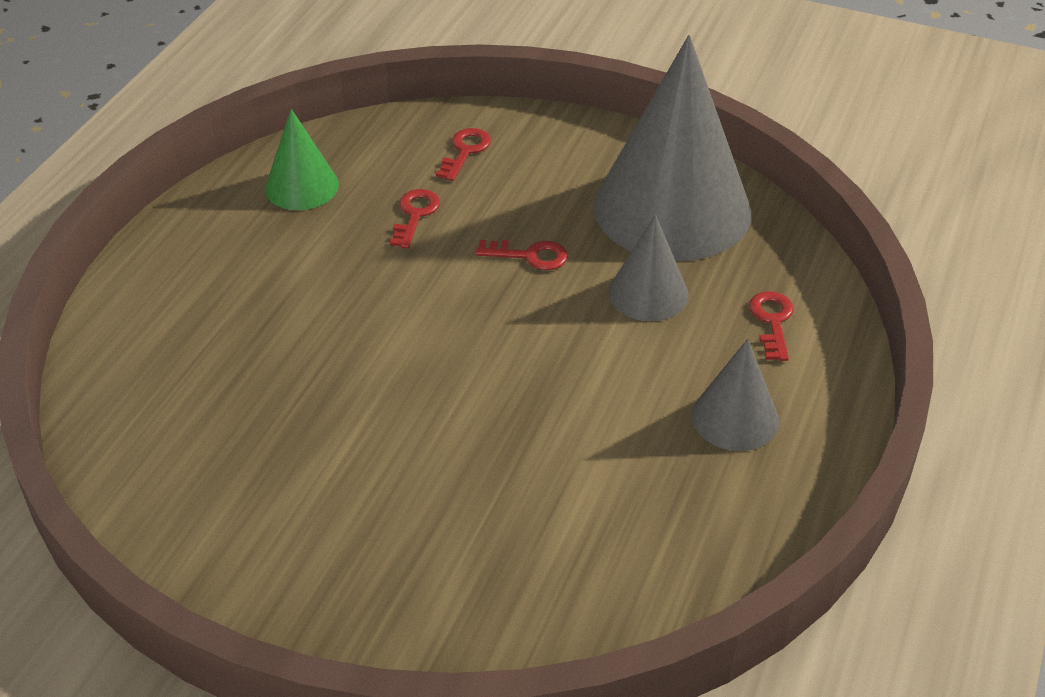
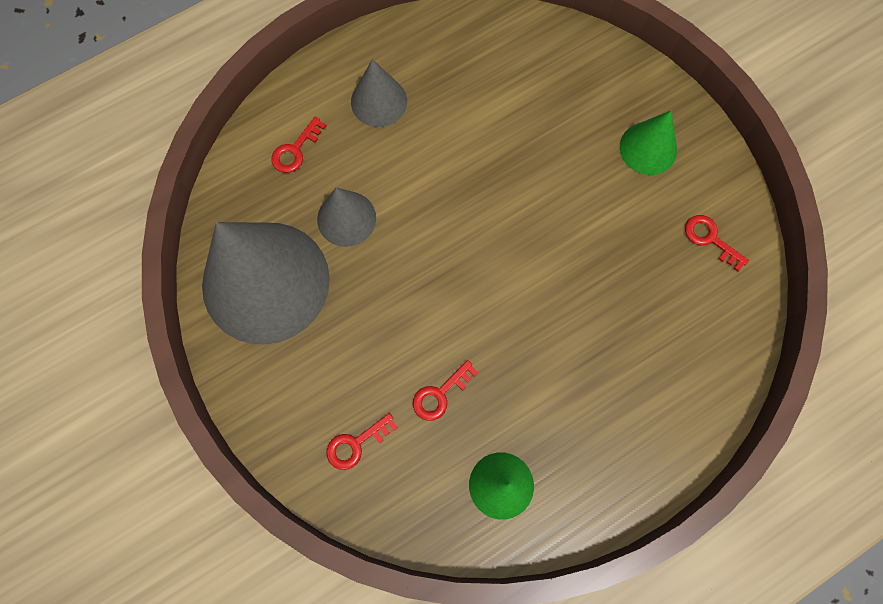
camera: 145 degrees left, 30 degrees up
red key [475,240,568,270] -> red key moved to [685,215,749,271]
none -> green cone [620,111,677,175]

